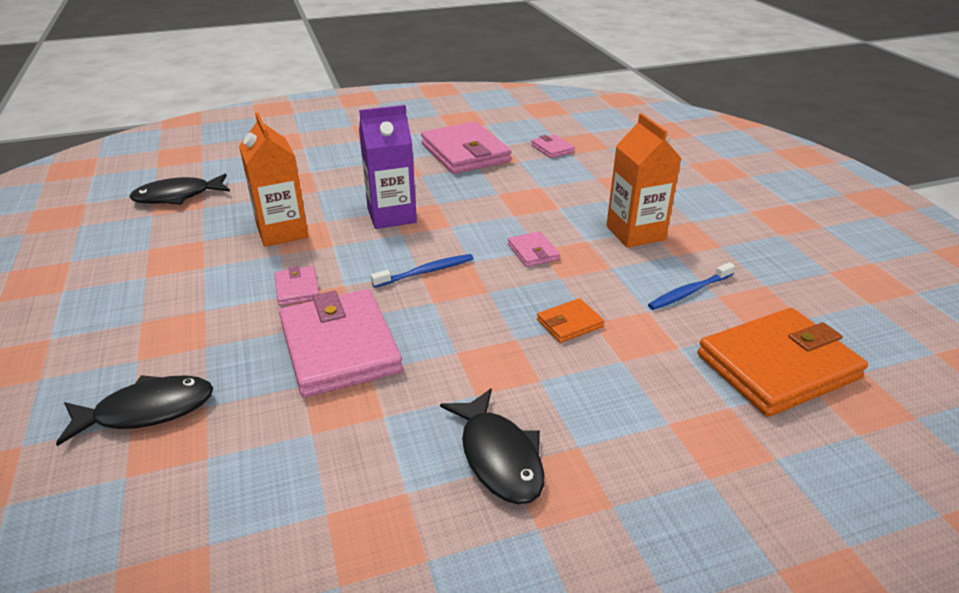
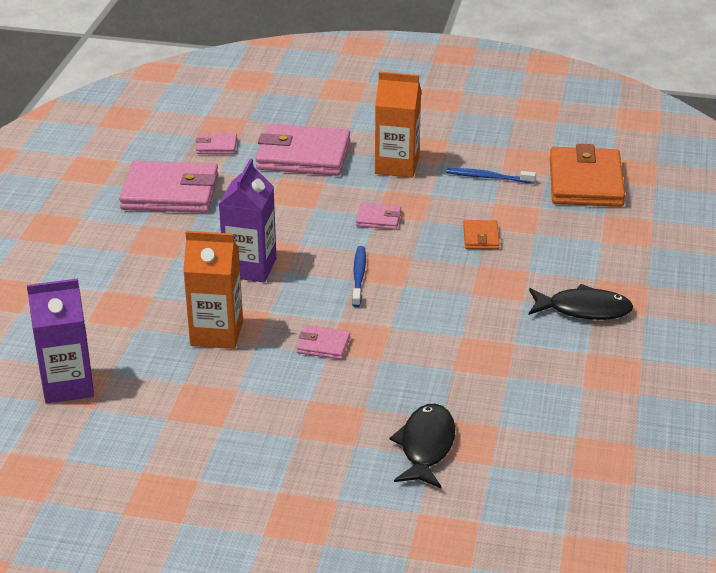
camera: 60 degrees left, 0 degrees up
black fish [129,174,230,204] -> purple carton [27,278,94,404]
pink wallet [279,289,403,398] -> pink wallet moved to [256,124,350,176]
blue toothbrush [648,262,735,310] -> blue toothbrush turned 105 degrees clockwise [447,168,536,184]

